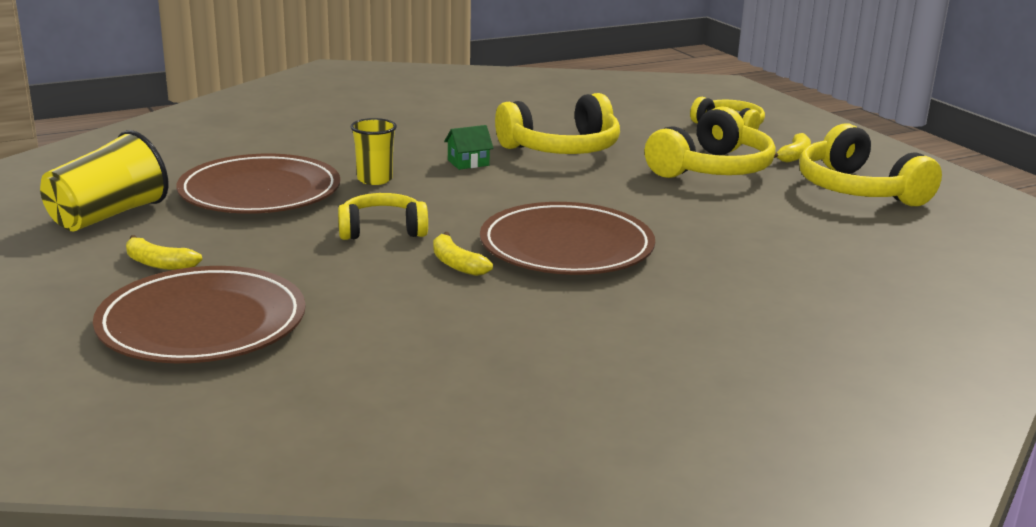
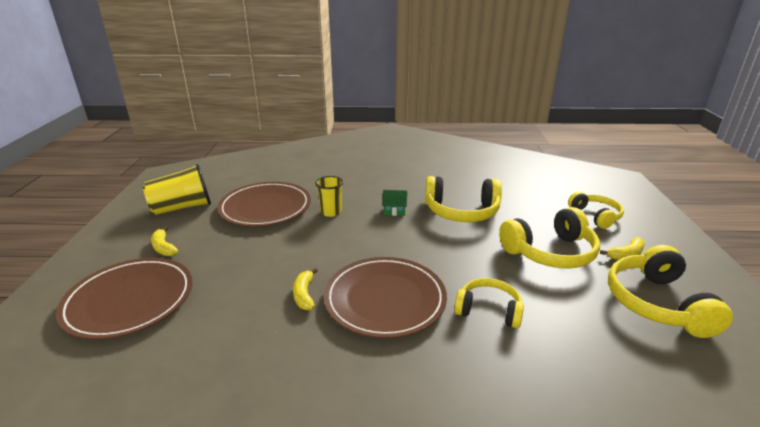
camera: 30 degrees right, 5 degrees up
yellow headphones [338,193,428,240] -> yellow headphones moved to [454,278,524,328]

